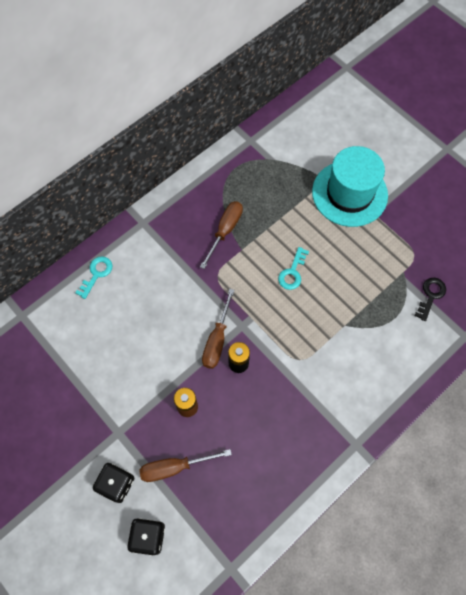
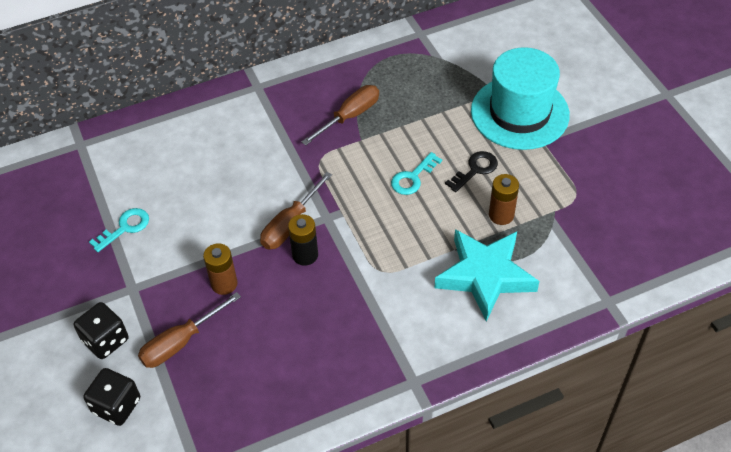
camera: 20 degrees right, 15 degrees down
turquoise key [75,256,113,299] -> turquoise key moved to [89,208,149,252]
brown screwdriver [139,449,232,482] -> brown screwdriver turned 45 degrees counterclockwise [138,292,241,368]
black key [415,278,446,321] -> black key moved to [445,151,498,192]
none -> turquoise star [434,229,539,322]
none -> brown battery [489,174,519,225]

